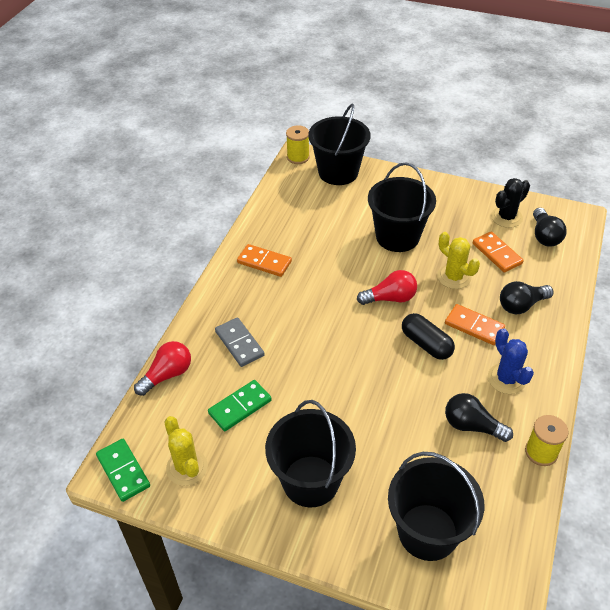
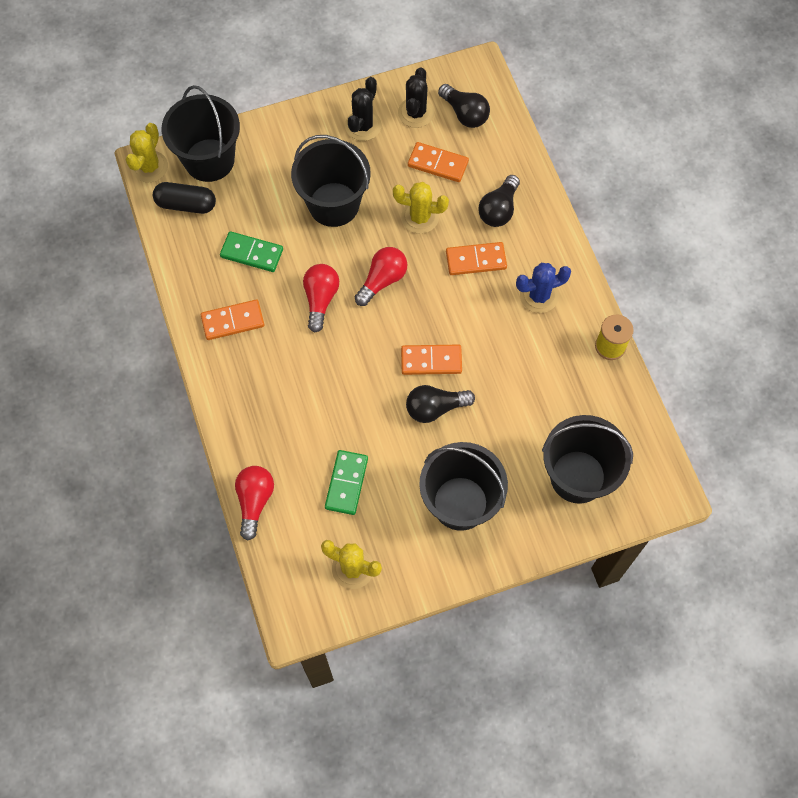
camera: 40 degrees left, 20 degrees up
green domino [96,439,150,502] -> green domino moved to [220,231,283,272]
grey domino [215,317,265,367] -> none
yellow spool [286,125,310,164] -> yellow cactus [126,123,168,182]
black capsule [402,313,455,360] -> black capsule moved to [153,182,216,214]
black light bulb [445,393,513,442] -> black light bulb moved to [406,385,475,423]
blue cactus [488,328,534,394] -> blue cactus turned 45 degrees counterclockwise [516,263,571,313]
none -> red light bulb [303,264,339,332]
none -> black cactus [345,77,382,141]
none -> orange domino [401,345,462,375]

